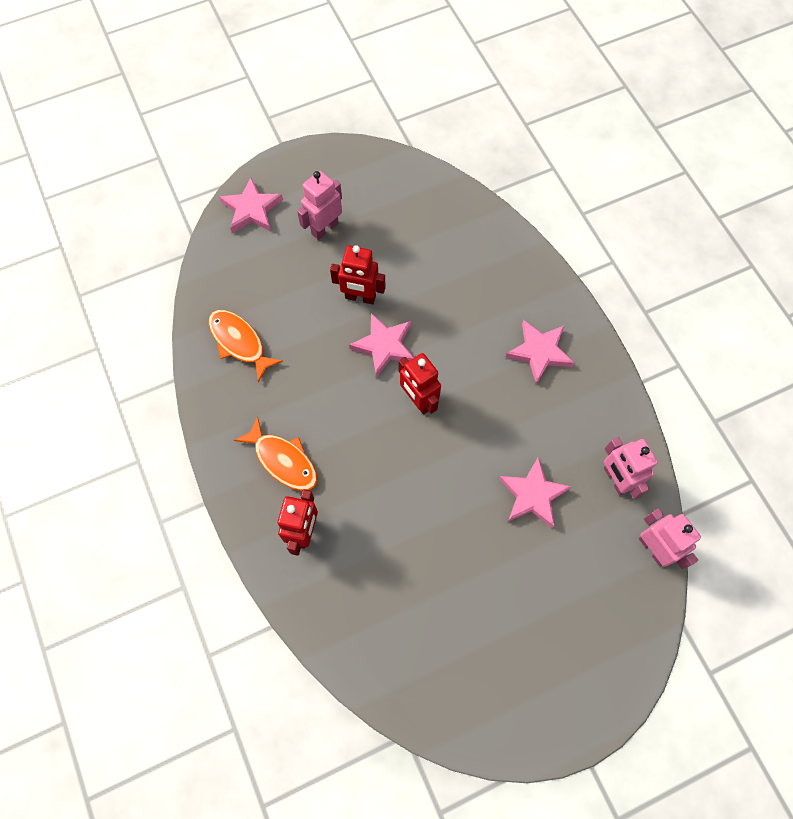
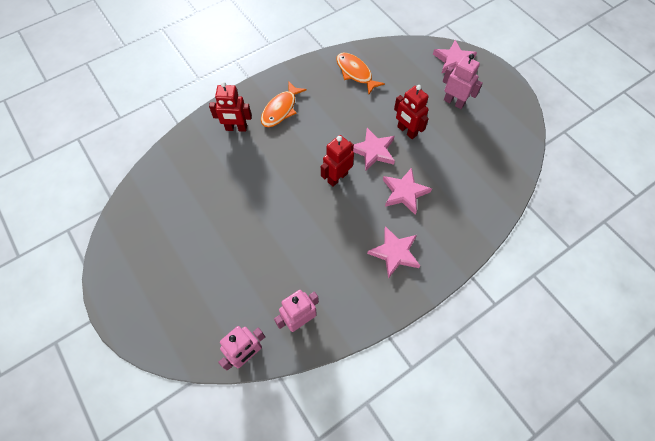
camera: 80 degrees right, 5 degrees down
orange fish [208,310,283,382] -> orange fish turned 75 degrees counterclockwise [336,53,385,94]
red robot [330,245,386,304] -> red robot turned 45 degrees counterclockwise [394,85,429,139]
pink star [499,457,571,528] -> pink star moved to [383,168,432,214]

